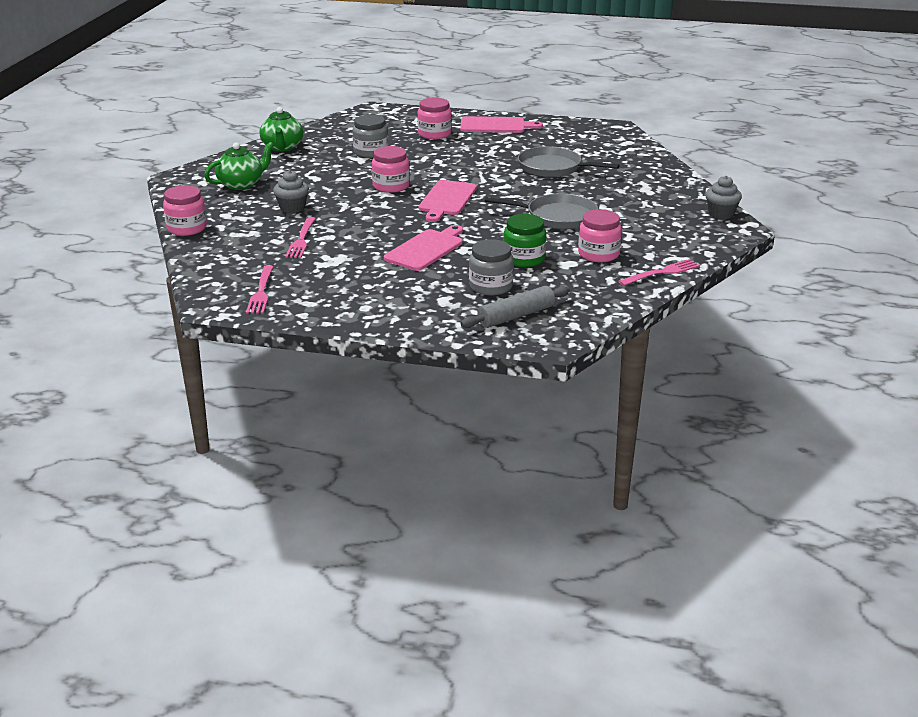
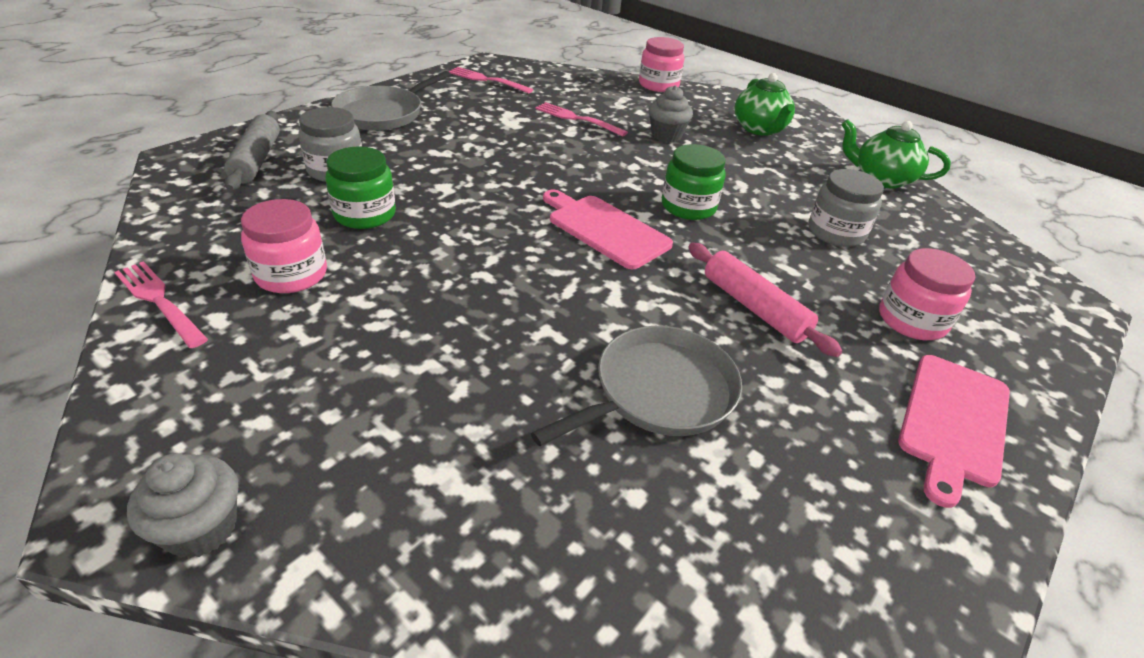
camera: 115 degrees right, 10 degrees up
pink jar [372,146,410,193] -> green jar [662,144,726,220]
pink cutting board [384,225,463,271] -> none
grey pan [485,194,598,229] -> grey pan moved to [331,71,451,131]
pink fork [618,259,700,286] -> pink fork turned 135 degrees clockwise [115,261,208,348]
none -> pink rolling pin [688,243,842,357]

